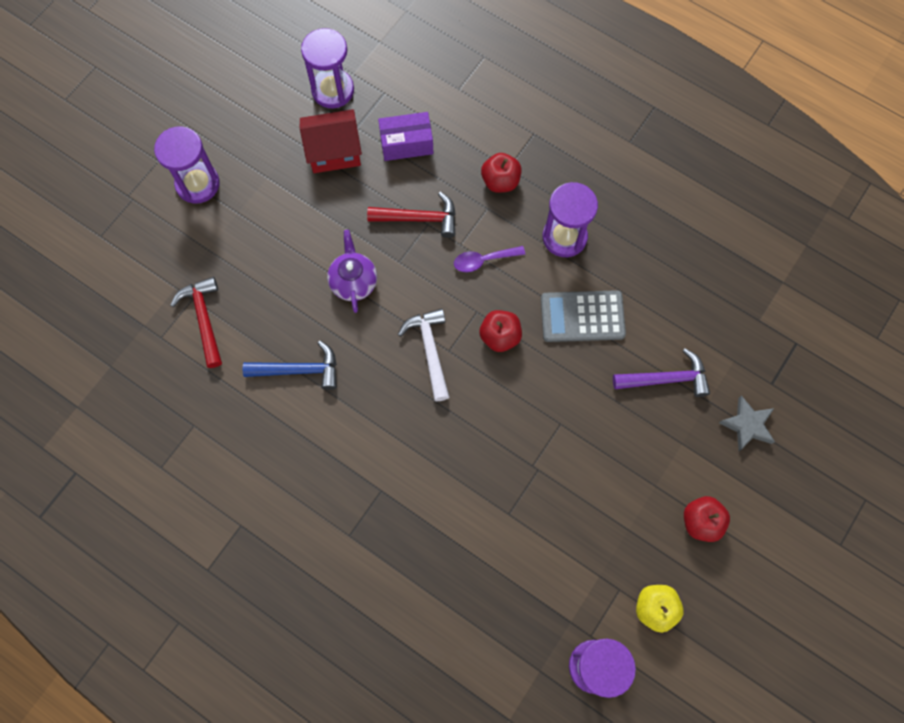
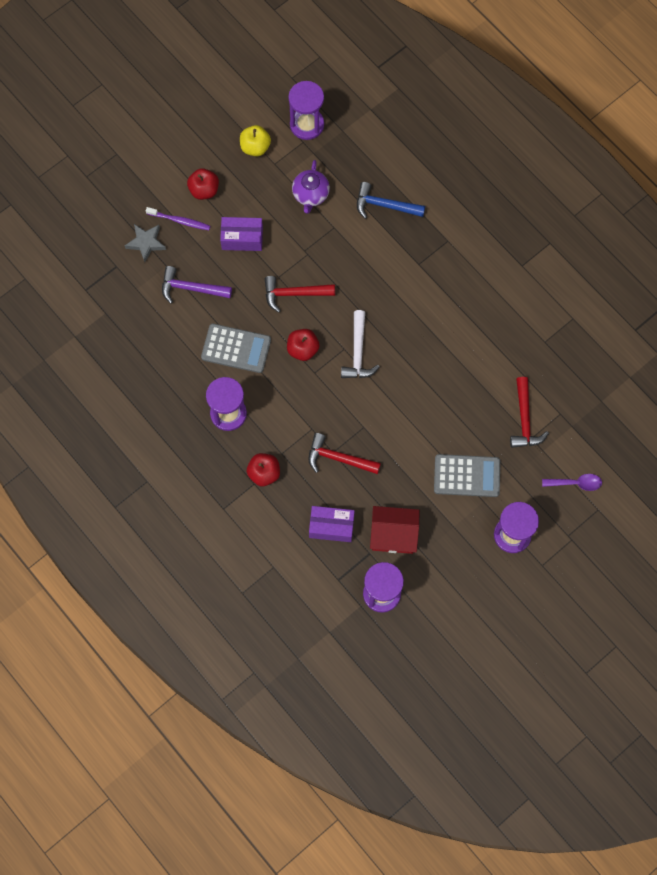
camera: 165 degrees left, 0 degrees up
blue hammer [243,340,337,390] -> blue hammer moved to [357,182,425,219]
purple teapot [327,230,377,313] -> purple teapot moved to [292,160,330,214]
purple spoon [454,246,525,272] -> purple spoon moved to [542,474,602,491]
none -> purple toothbrush [146,207,210,230]
none -> purple box [220,217,263,251]
none -> red hammer [265,276,335,313]
none -> grey calculator [434,454,500,497]

